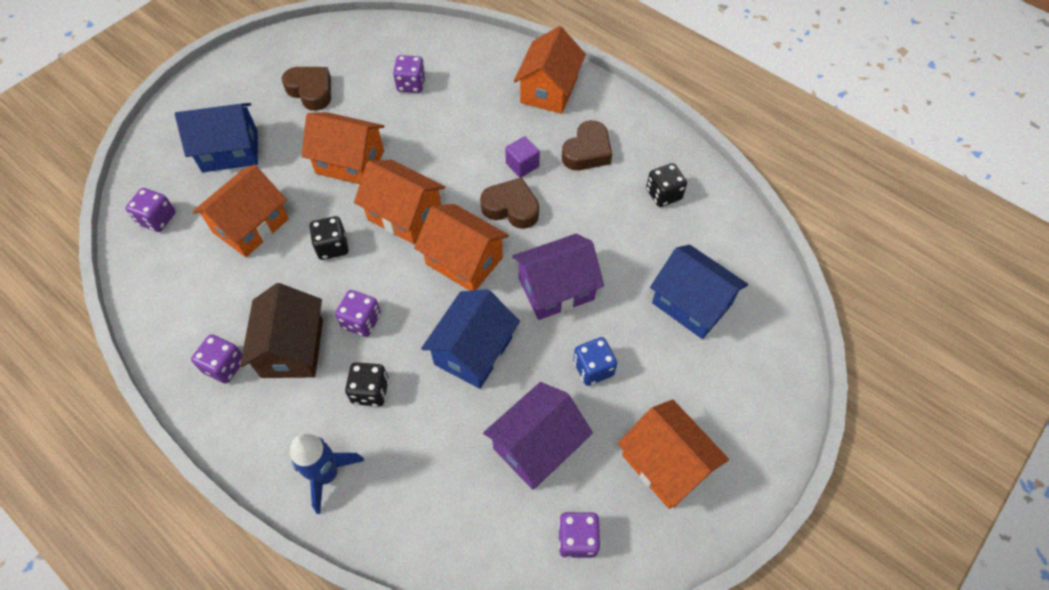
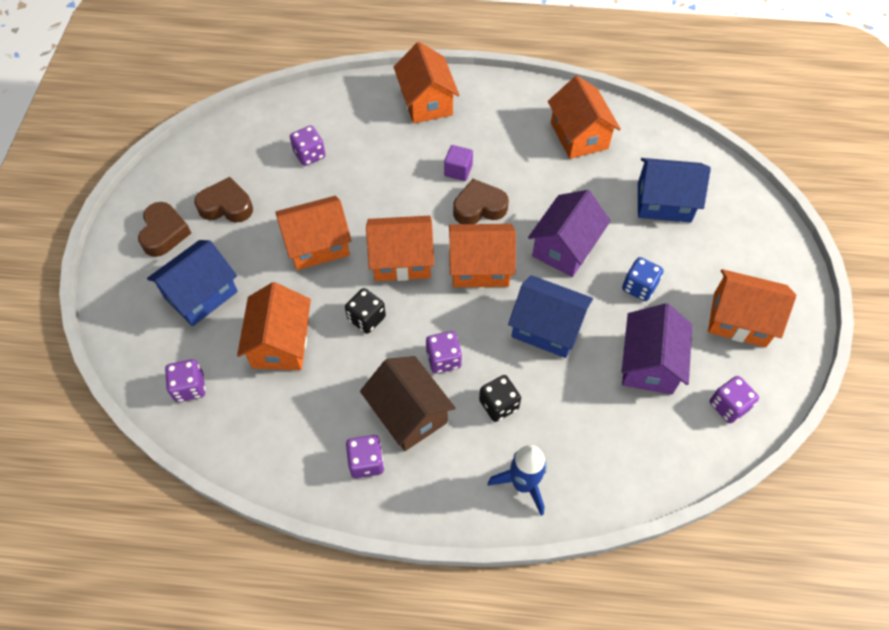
camera: 35 degrees left, 0 degrees up
blue house [421,289,520,389] -> blue house turned 60 degrees counterclockwise [508,275,593,358]
brown heart [562,120,612,170] -> brown heart moved to [138,202,191,257]
black dice [646,163,687,207] -> orange house [548,76,621,159]

